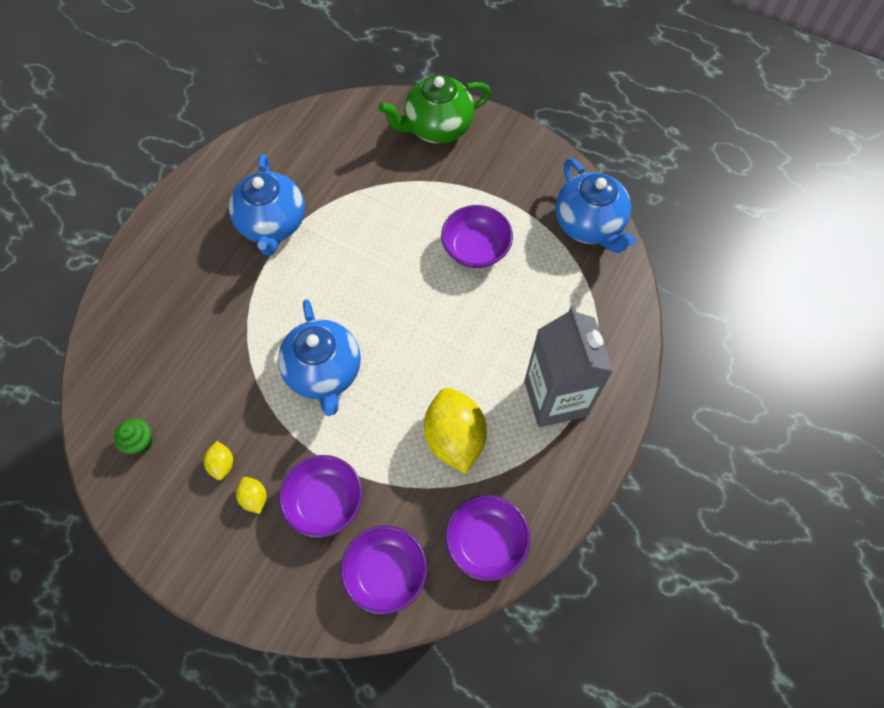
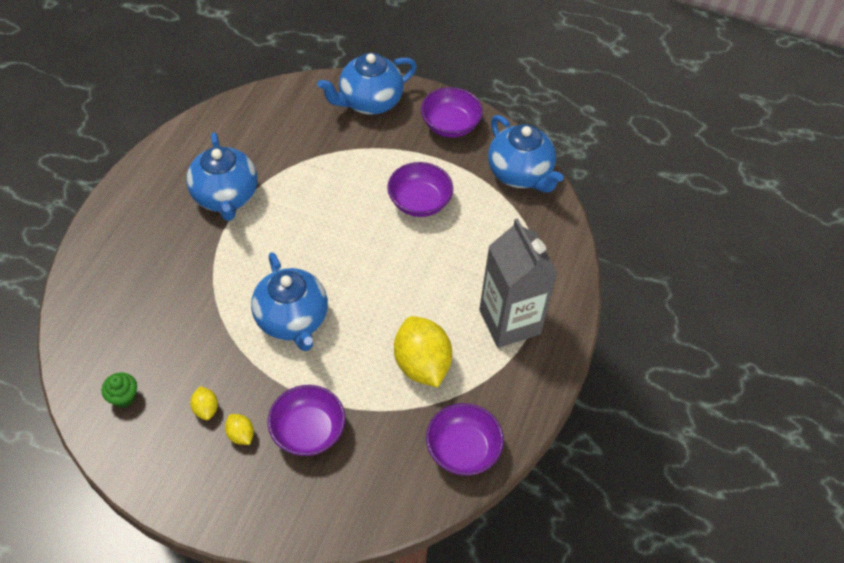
camera: 10 degrees left, 10 degrees down
purple bowl [341,525,427,615] -> purple bowl moved to [421,87,483,137]
green teapot [378,74,491,144] -> blue teapot [317,53,417,115]

